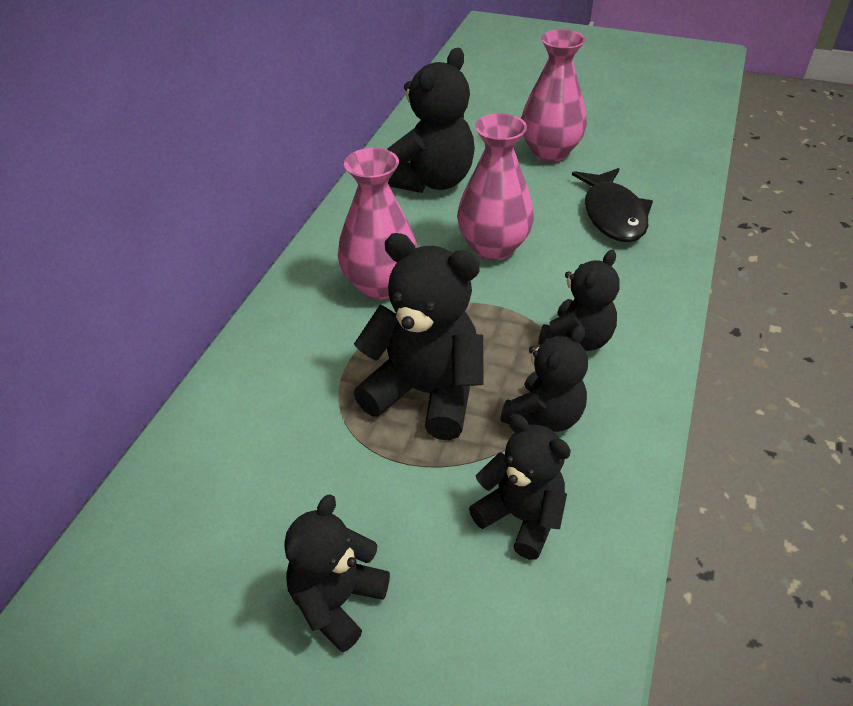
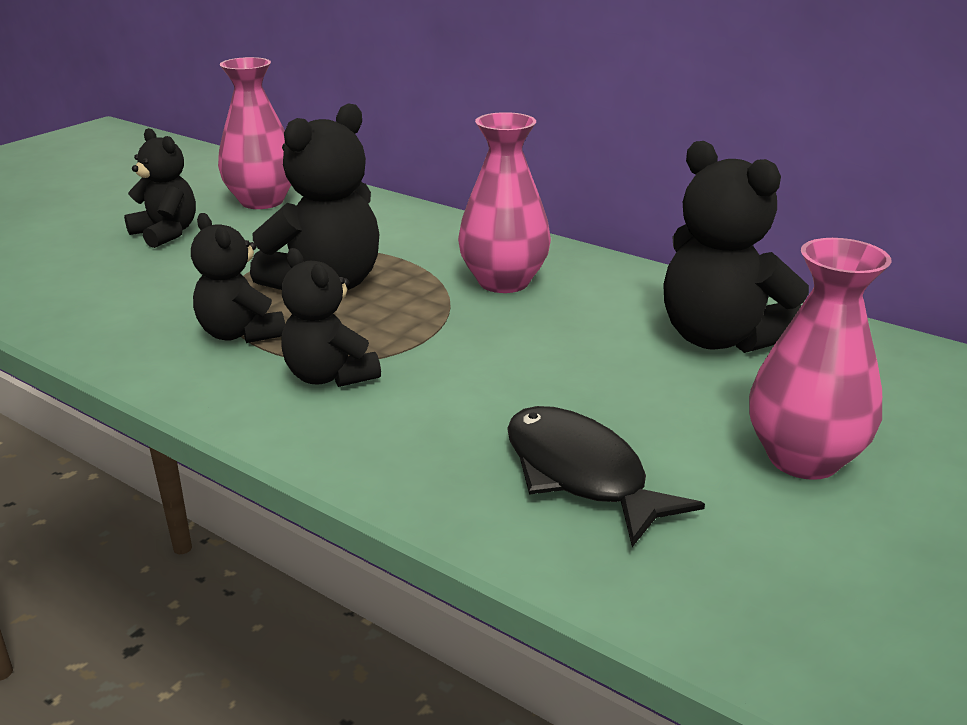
camera: 105 degrees right, 15 degrees down
pink vase [457,113,534,260] -> pink vase moved to [218,57,291,209]
black teddy bear [469,414,571,560] -> none
black fish [572,168,653,242] -> black fish turned 45 degrees clockwise [507,406,705,547]

